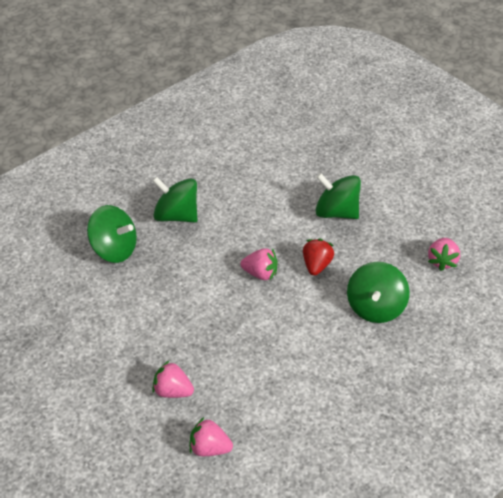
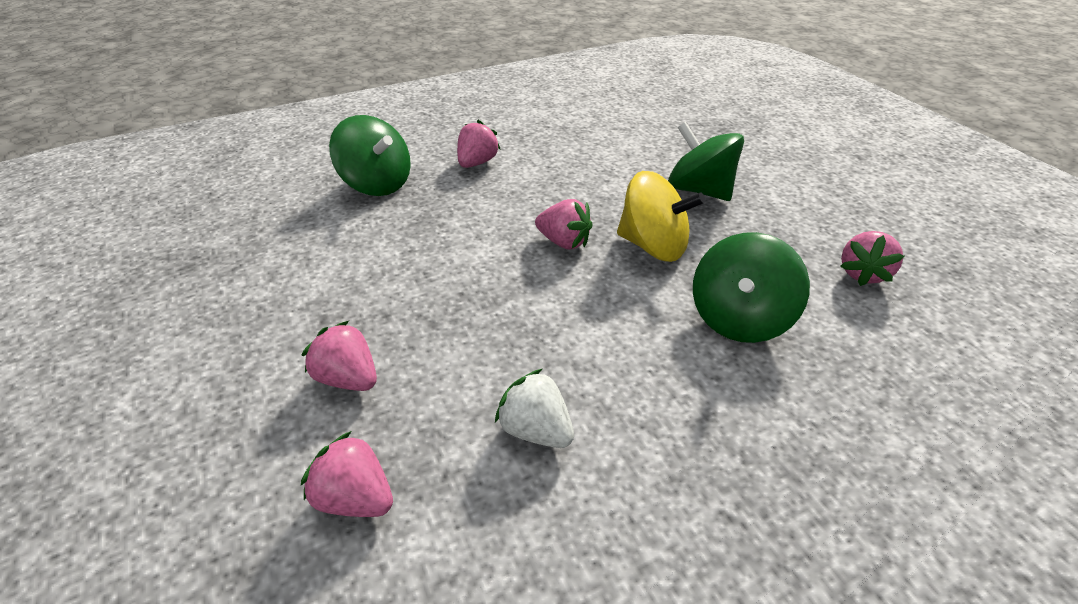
camera: 15 degrees right, 5 degrees down
green spinning top [152,177,197,222] -> pink strawberry [457,120,500,168]
red strawberry [303,239,334,276] -> yellow spinning top [617,171,705,262]
none -> white strawberry [495,369,574,448]

